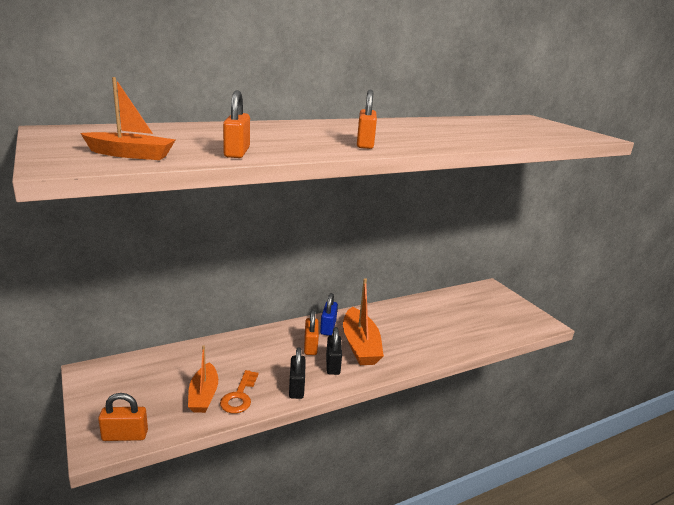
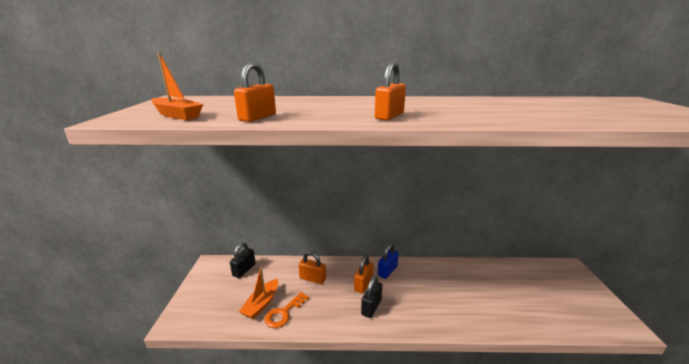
camera: 30 degrees right, 0 degrees up
orange padlock [98,393,148,441] -> orange padlock moved to [299,251,326,285]
black padlock [289,347,306,399] -> black padlock moved to [230,242,256,278]
orange boat [343,278,384,365] -> none

